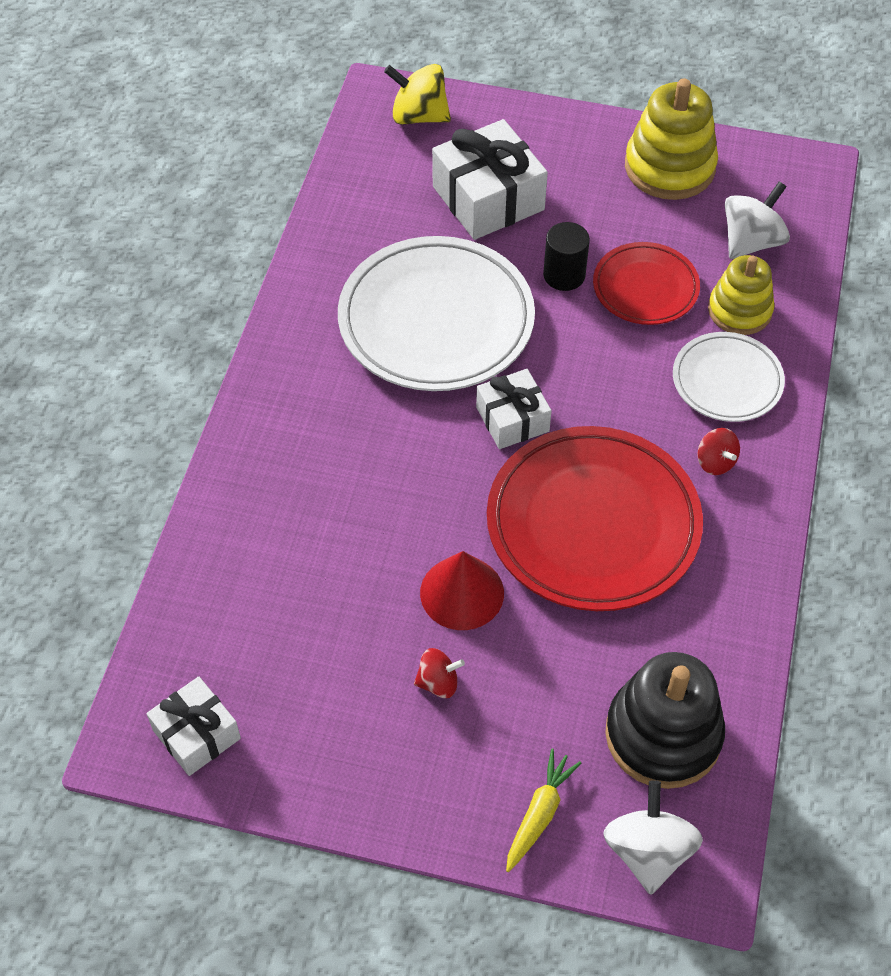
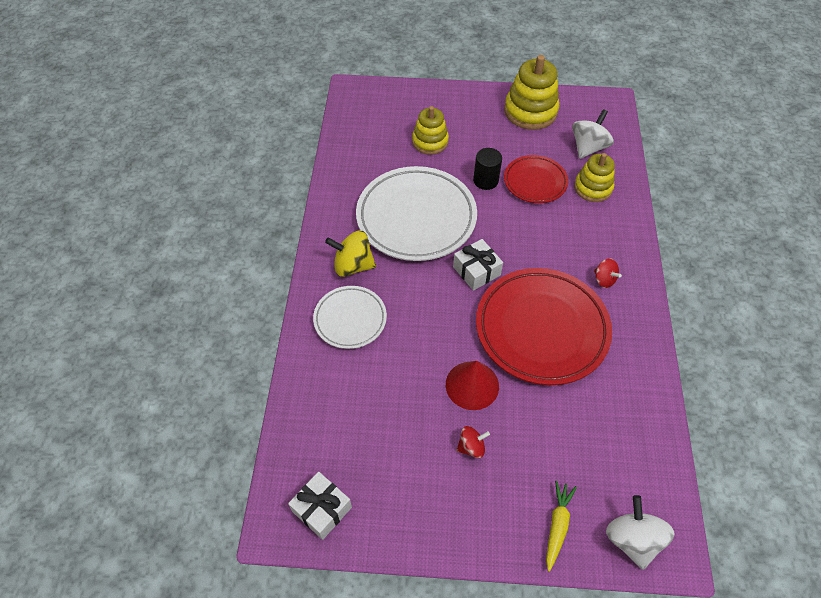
camera: 10 degrees left, 0 degrees up
yellow spinning top [384,64,451,125] -> yellow spinning top moved to [325,231,376,277]
white gift [432,119,548,240] -> yellow stacking toy [412,106,449,155]
black stacking toy [605,652,725,789] -> none
white plate [673,332,785,422] -> white plate moved to [313,286,387,349]

